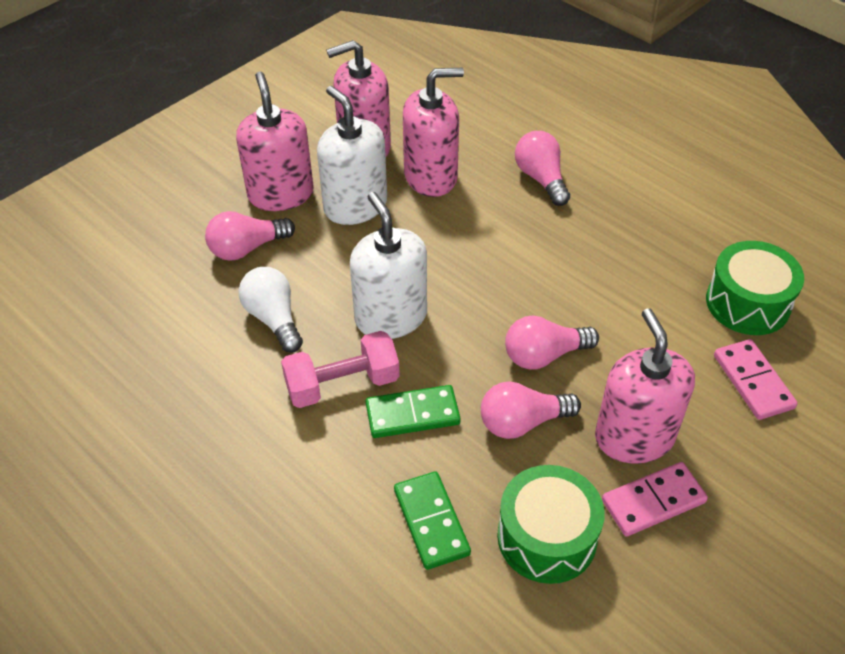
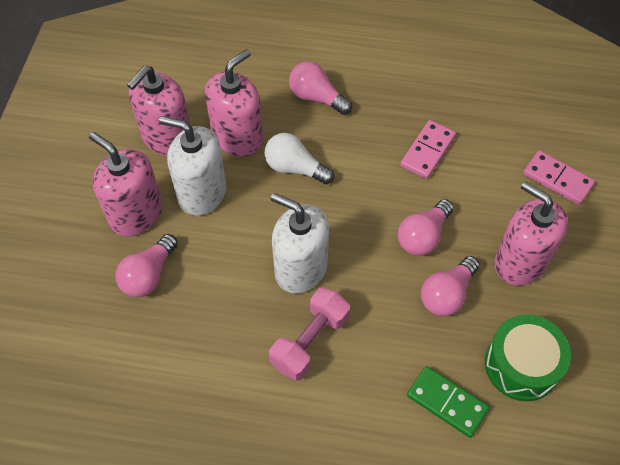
camera: 35 degrees left, 10 degrees up
white light bulb [239,267,303,353] -> white light bulb moved to [264,133,334,184]
green domino [366,385,461,438] -> none
pink domino [602,462,708,537] -> pink domino moved to [400,120,456,179]
green drum [706,241,804,335] -> none

